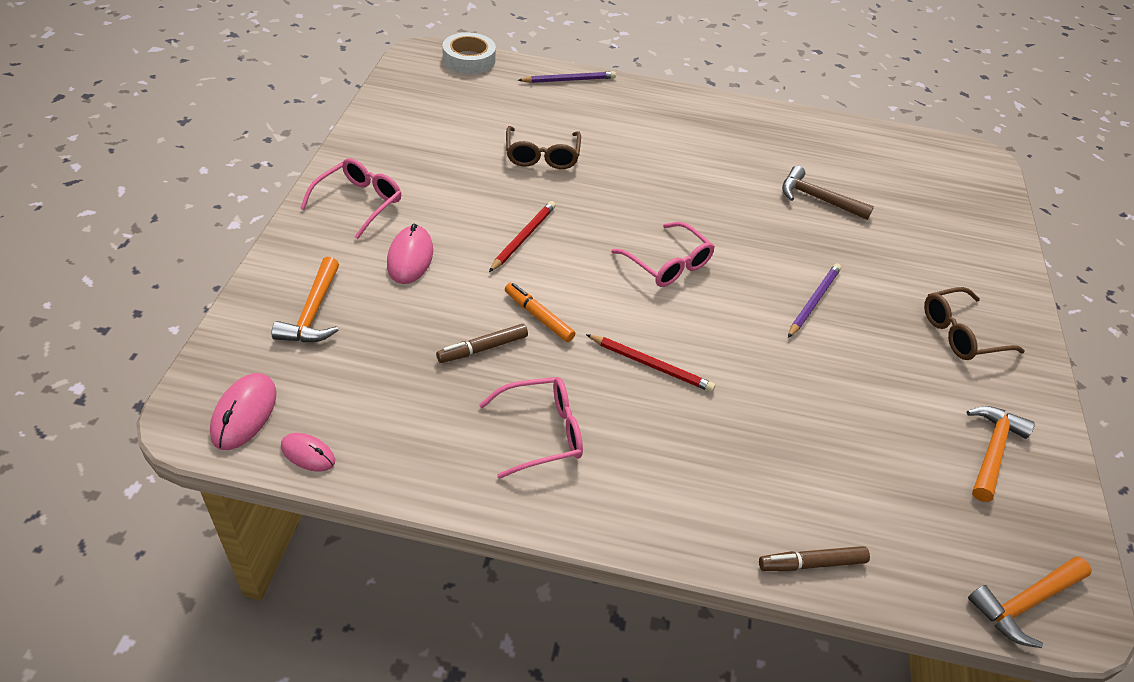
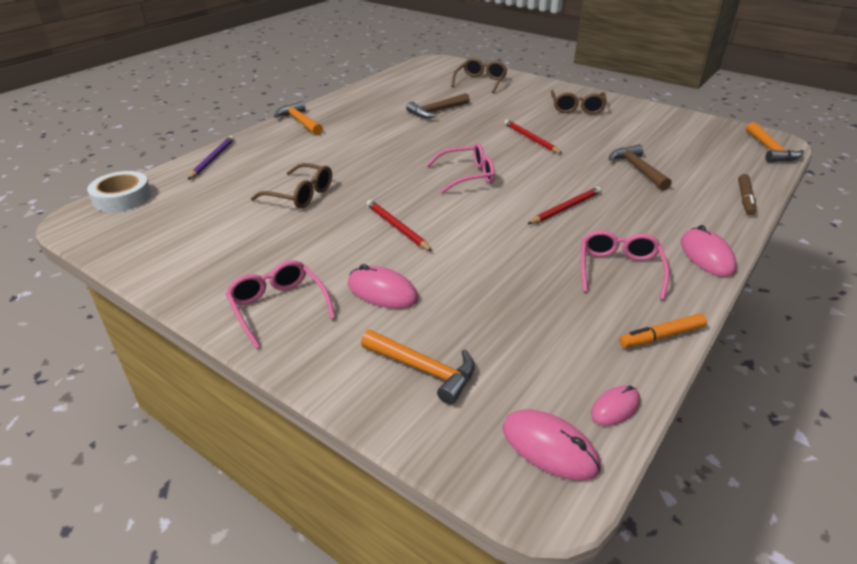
camera: 60 degrees left, 10 degrees down
brown marker [436,324,528,363] -> none
orange marker [505,283,575,342] -> orange marker moved to [619,313,707,348]
purple pencil [788,263,841,338] -> red pencil [504,120,563,154]
orange hammer [967,406,1035,502] -> orange hammer moved to [274,101,323,135]
none -> brown glasses [451,58,507,93]
none -> brown hammer [609,144,671,190]
none -> pink mouse [681,225,737,277]

